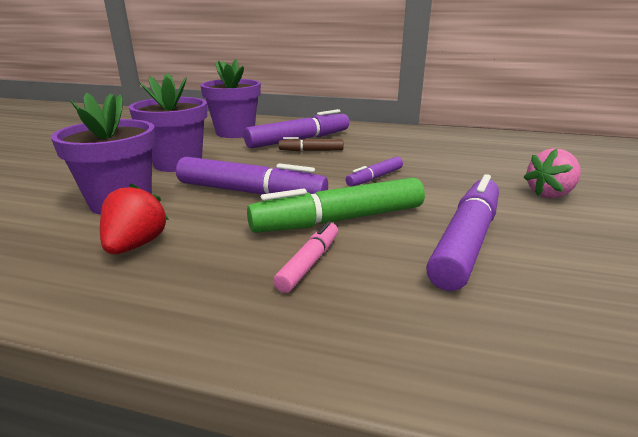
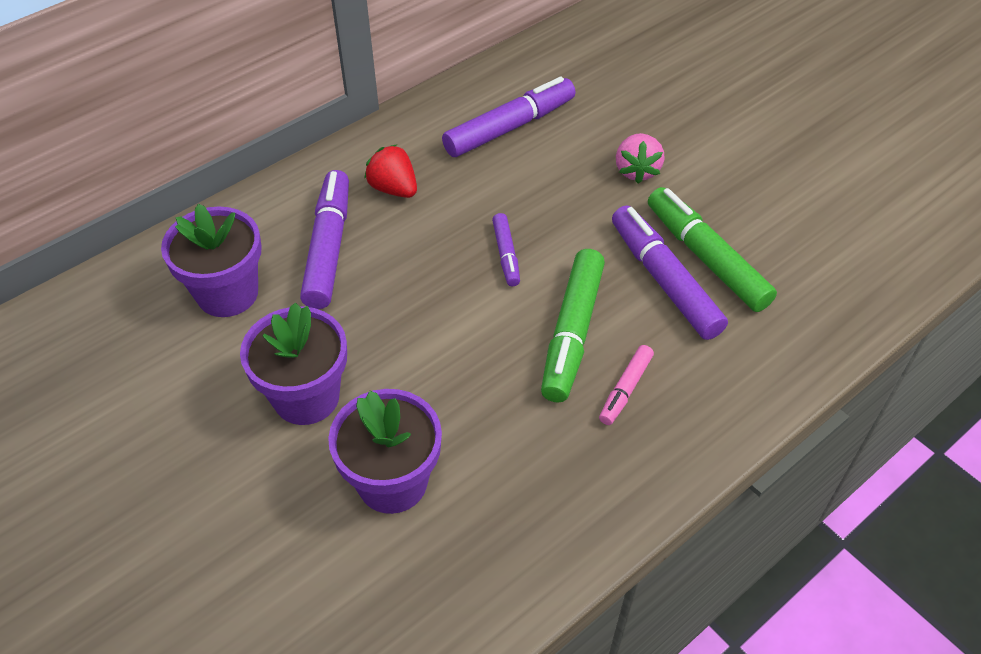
camera: 55 degrees left, 25 degrees up
red strawberry [100,183,169,254] -> red strawberry moved to [364,144,417,198]
purple marker [176,157,328,194] -> purple marker moved to [442,77,575,157]
pink marker [273,221,338,293] -> pink marker turned 120 degrees counterclockwise [599,345,654,425]
brown marker [279,137,344,151] -> none
none -> green marker [648,187,777,312]

